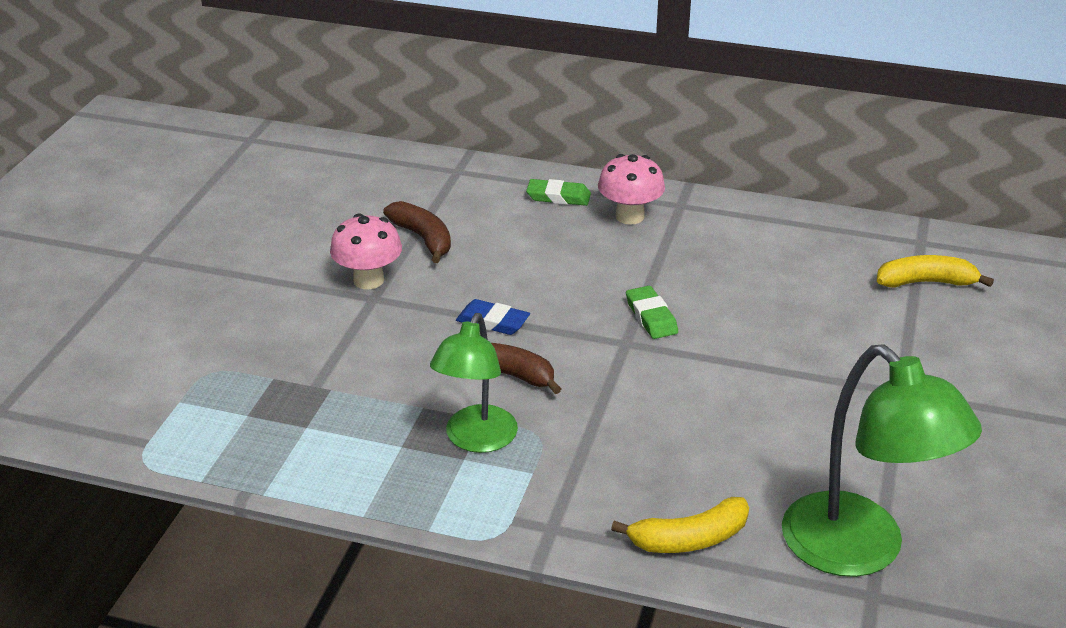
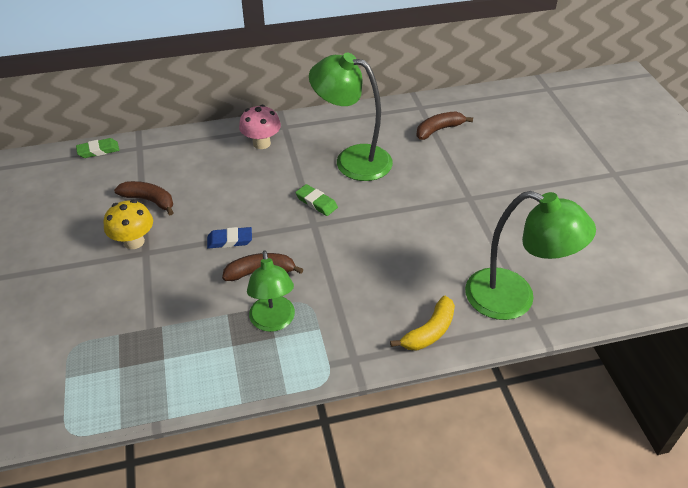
camera: 30 degrees left, 10 degrees up
pink mushroom [330,213,402,289] -> yellow mushroom [103,200,153,249]
green eraser [526,179,591,206] -> green eraser moved to [76,138,119,158]
yellow banana [877,255,994,287] -> brown banana [416,112,473,140]
none -> green lamp [309,53,393,181]

